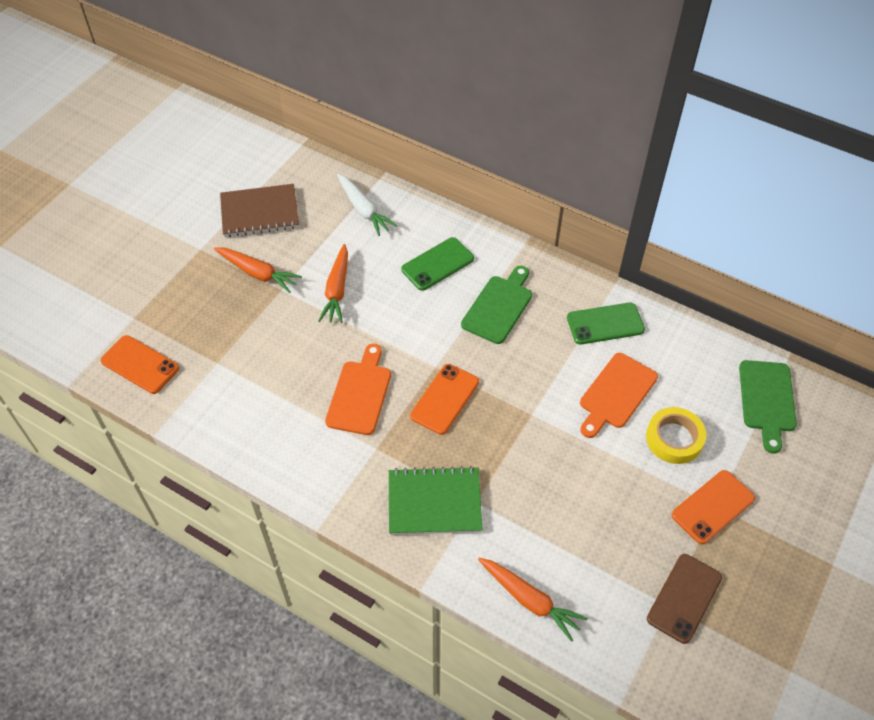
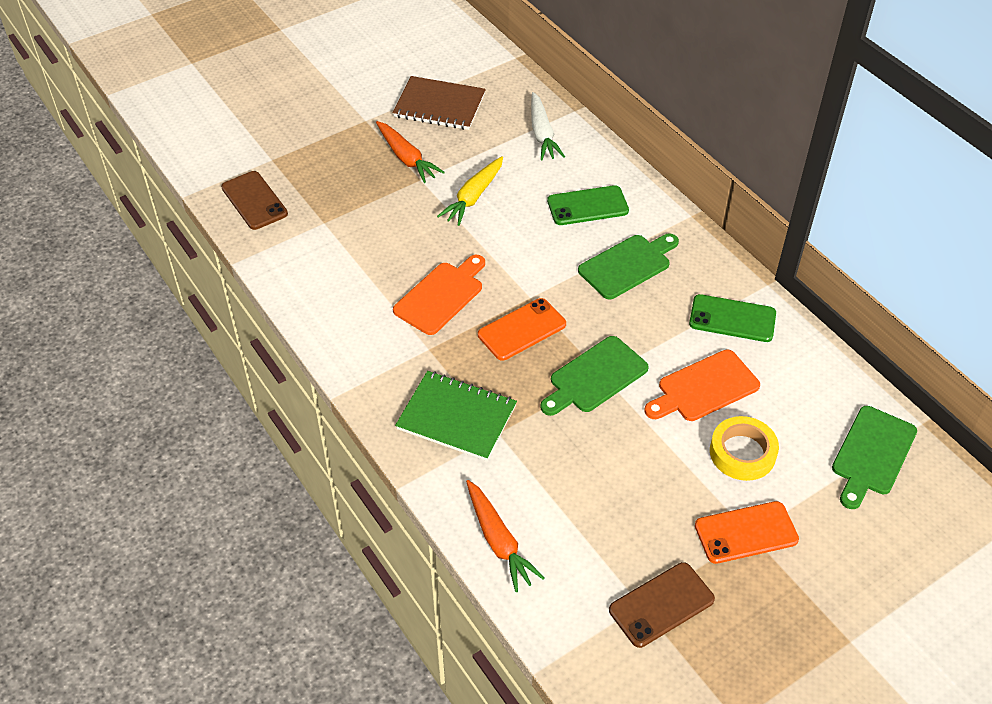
camera: 25 degrees right, 5 degrees down
orange phone [100,335,179,394] -> brown phone [221,171,288,230]
orange carrot [318,244,348,323] -> yellow carrot [437,156,503,226]
none -> green cutting board [540,336,649,416]

